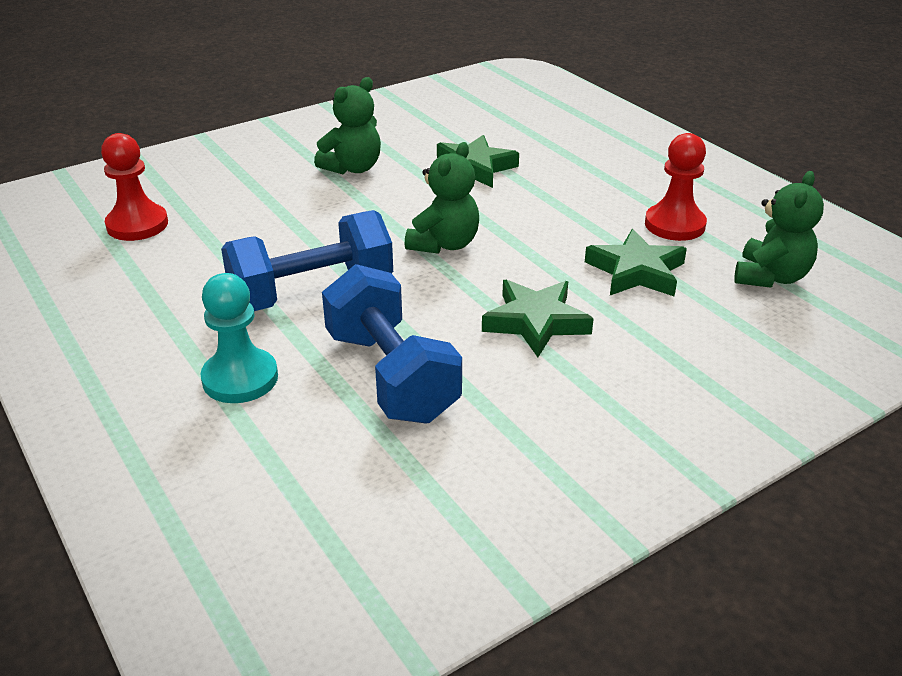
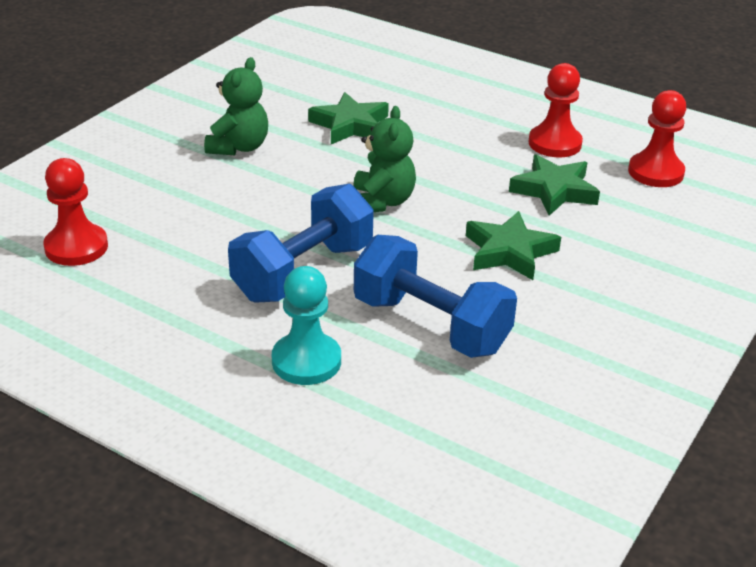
camera: 25 degrees left, 0 degrees up
green teddy bear [734,171,824,288] -> red pawn [628,90,686,187]

